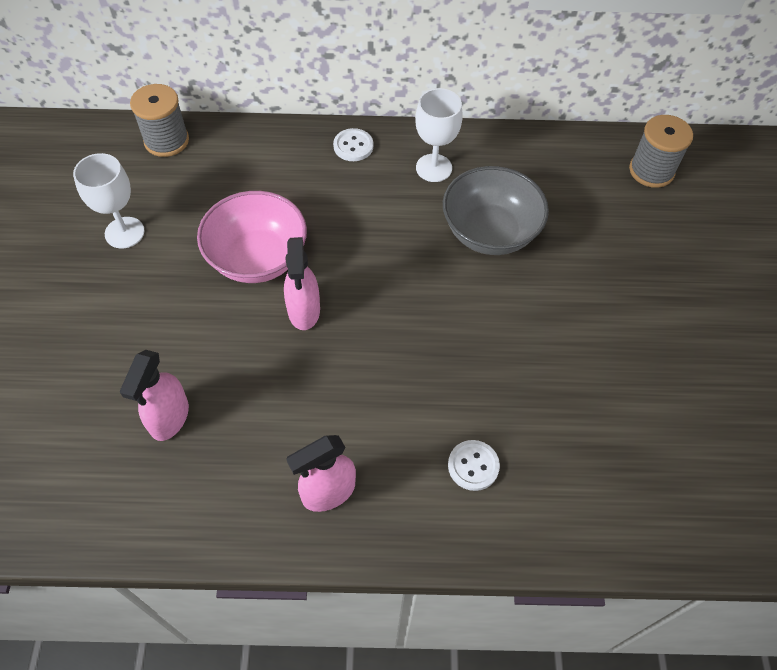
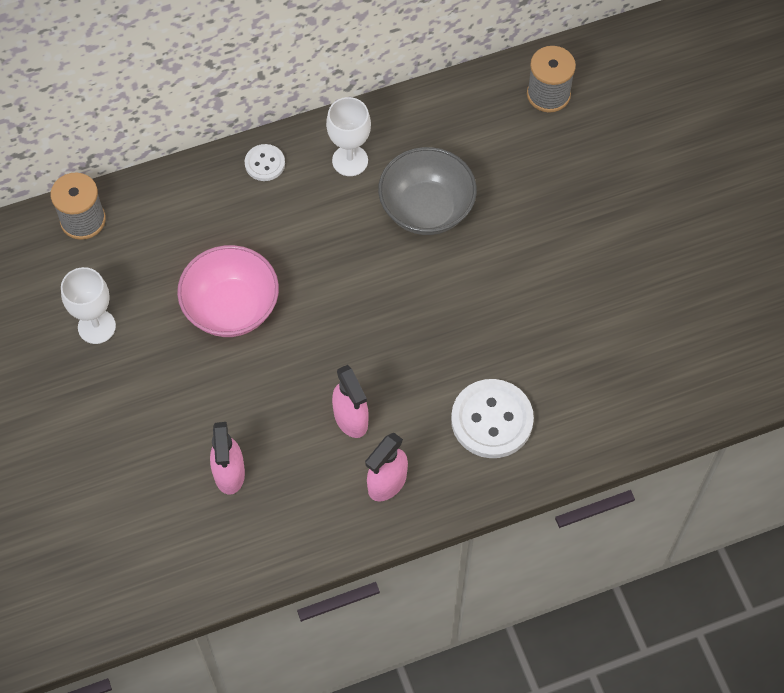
camera: 20 degrees left, 5 degrees up
pink spray bottle [284,237,320,330] -> pink spray bottle moved to [332,365,369,438]
white button [448,440,500,491] -> white button [451,379,534,458], size x1.89

